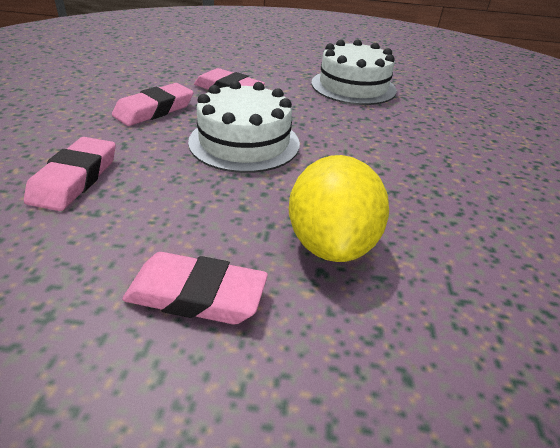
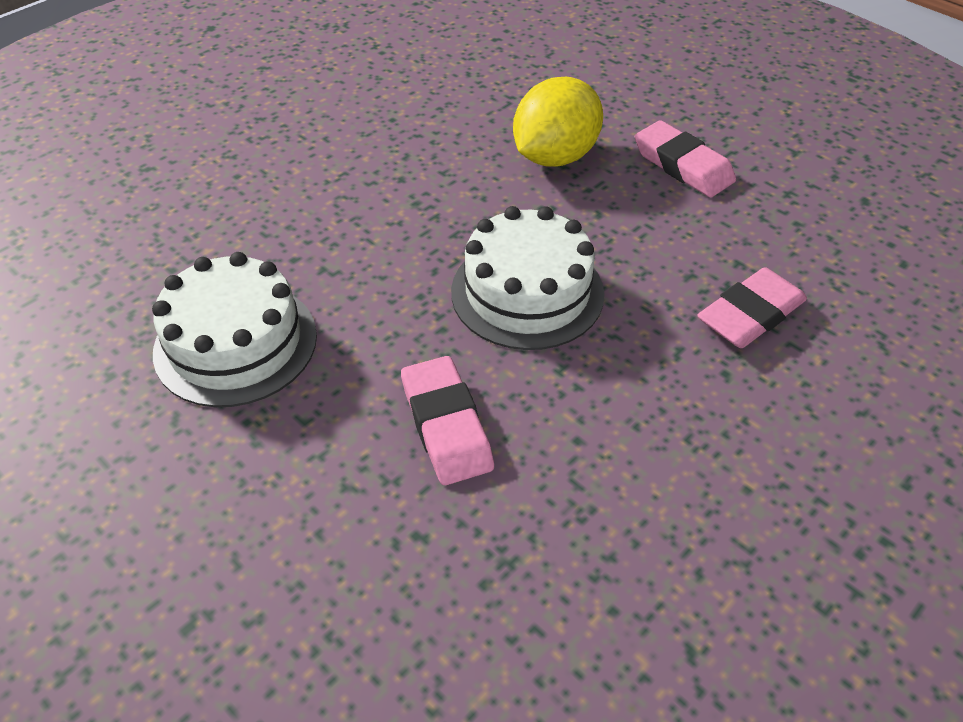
camera: 140 degrees left, 10 degrees up
pink eraser [112,83,194,126] -> none

